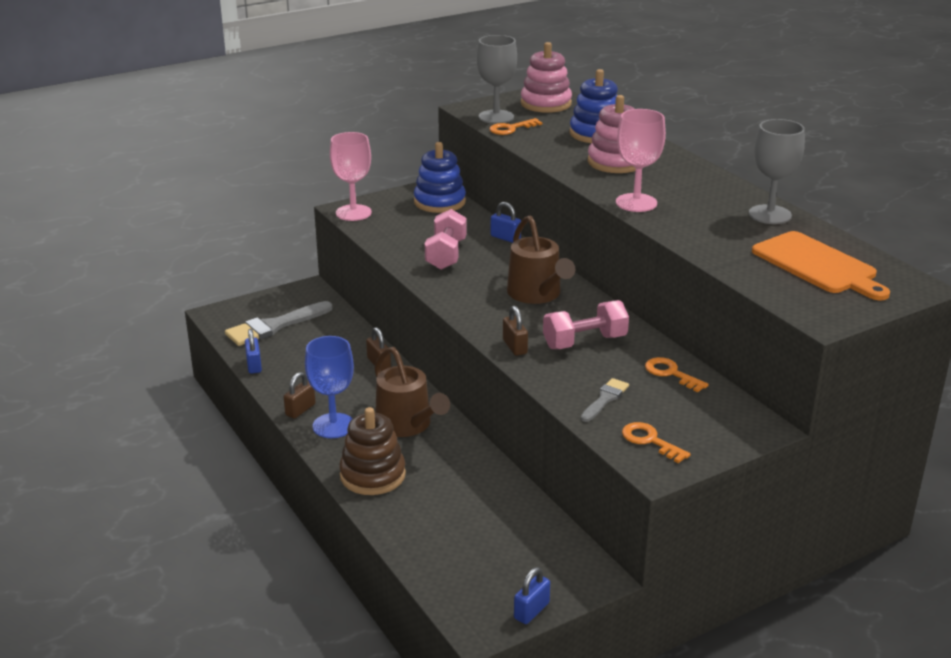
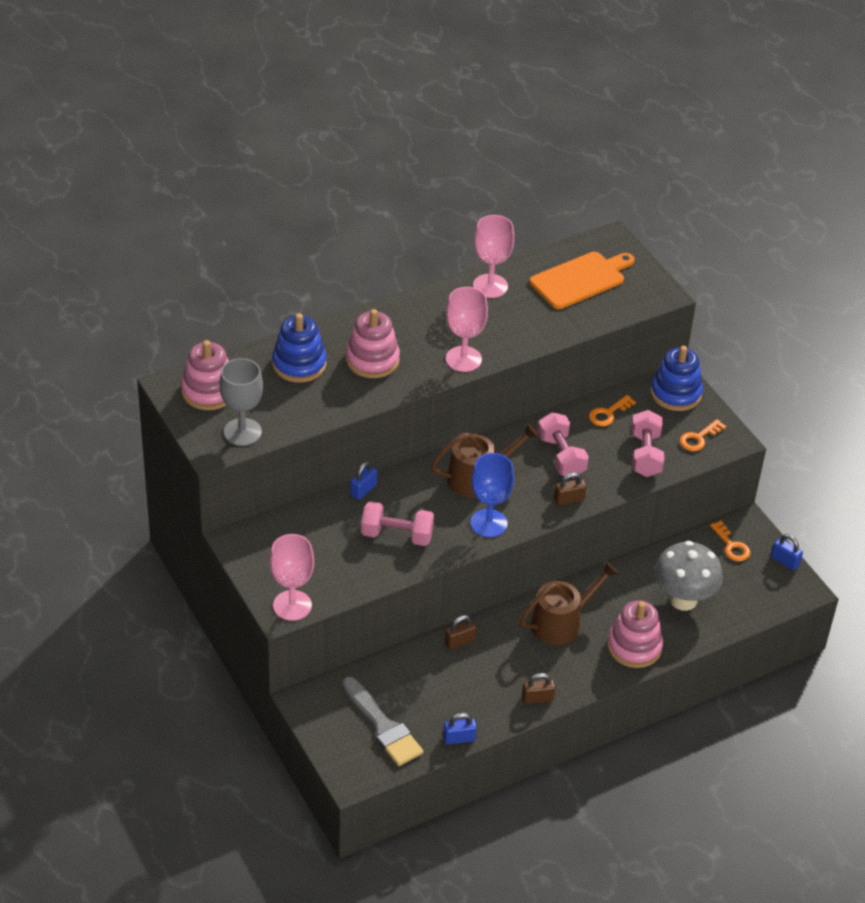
camera: 90 degrees left, 15 degrees up
brown padlock [284,372,316,419] -> brown padlock turned 45 degrees counterclockwise [522,673,556,704]
blue goblet [305,336,354,438] -> blue goblet moved to [470,453,514,537]
brown stacking toy [339,407,406,495] -> pink stacking toy [607,600,663,668]
blue stacking toy [414,142,466,213] -> blue stacking toy moved to [650,346,703,411]
orange key [489,118,542,135] -> orange key moved to [710,521,750,561]
grey brush [581,378,629,422] -> pink dumbbell [631,410,664,477]
grey goblet [749,119,805,224] -> pink goblet [473,215,514,298]
none -> grey mushroom [654,541,723,611]

